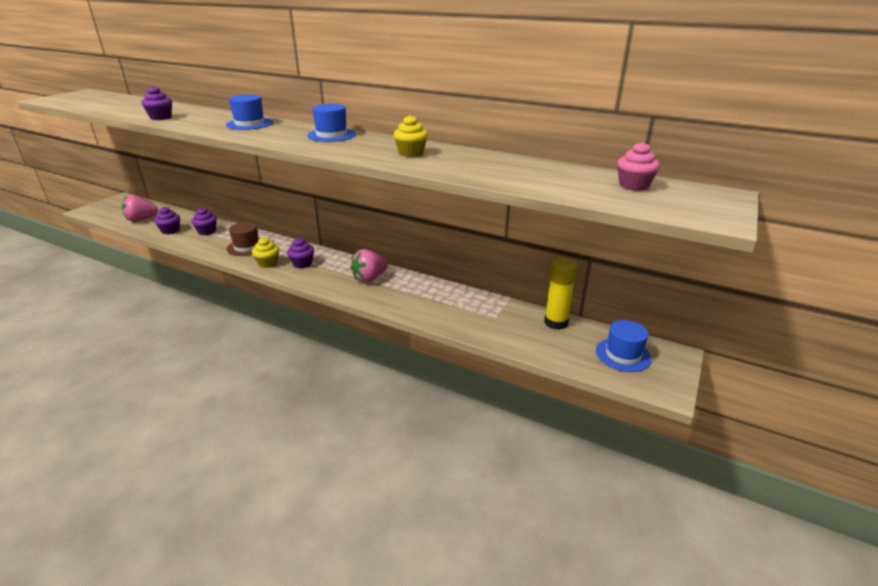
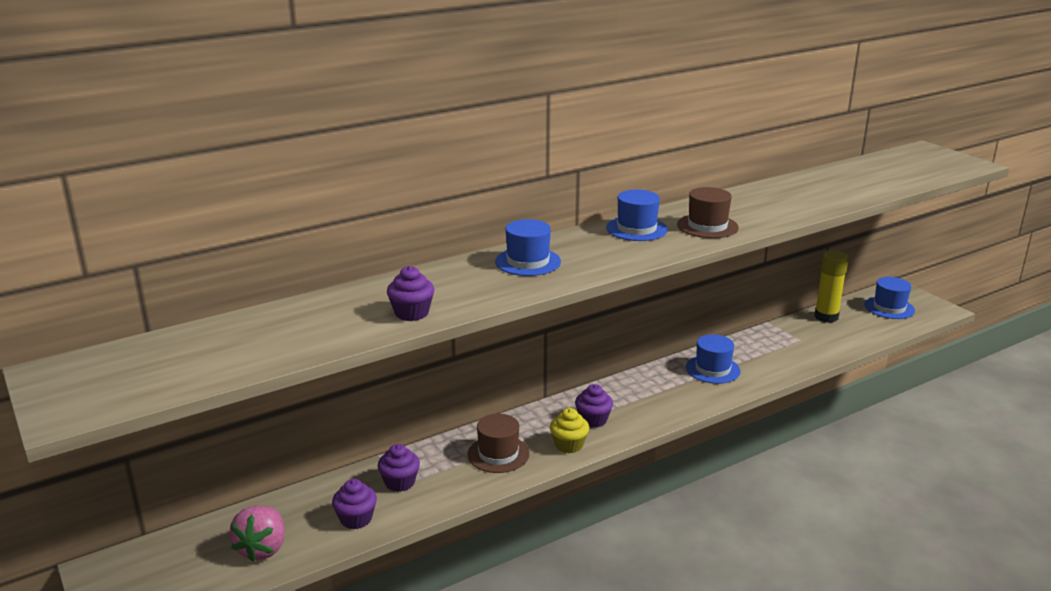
camera: 60 degrees left, 5 degrees down
pink strawberry [350,249,388,282] -> none
yellow cupcake [394,115,428,157] -> none
pink cupcake [617,142,660,191] -> none
none -> brown hat [677,187,739,238]
none -> blue hat [686,334,740,384]

